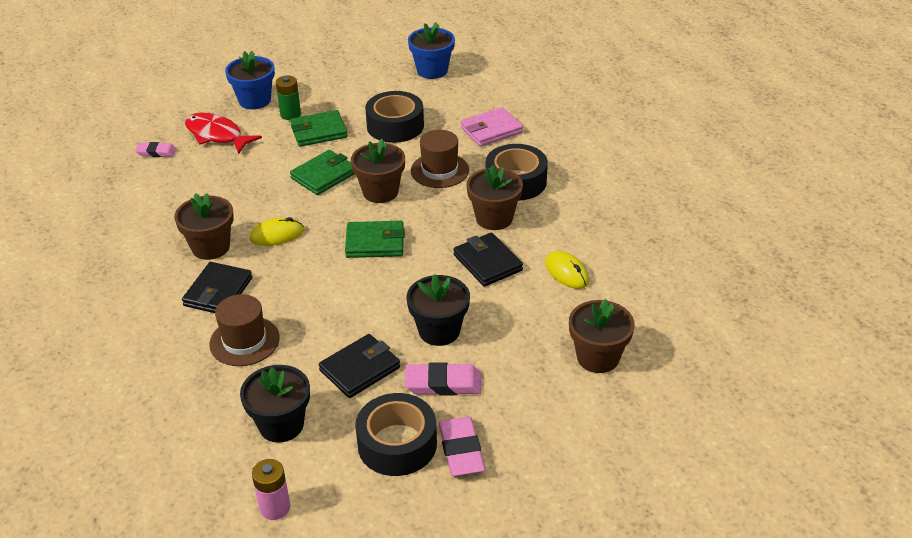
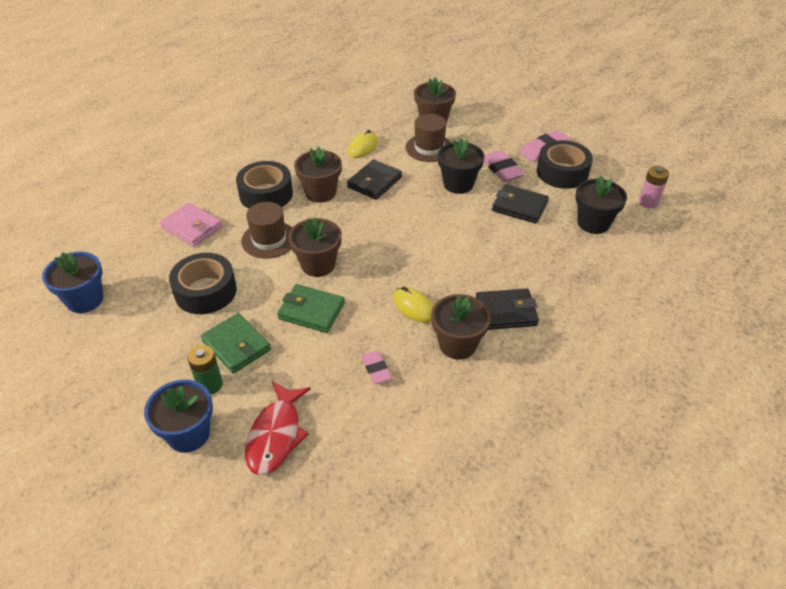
camera: 115 degrees left, 5 degrees up
pink eraser [135,142,176,157] -> pink eraser moved to [361,351,392,384]
brown hat [209,294,280,366] -> brown hat moved to [406,114,451,162]
green wallet [345,221,405,258] -> none

